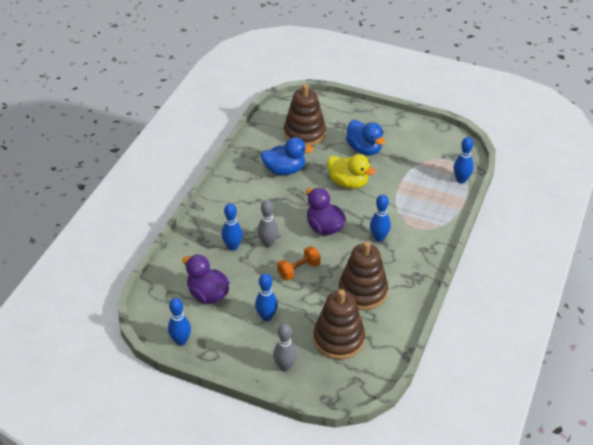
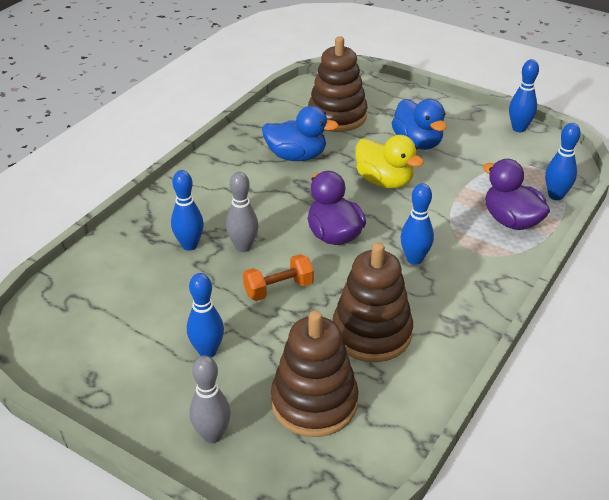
camera: 10 degrees right, 5 degrees down
blue bowling pin [168,298,191,346] -> blue bowling pin moved to [509,59,539,132]
purple duck [182,254,229,304] -> purple duck moved to [483,159,550,230]

